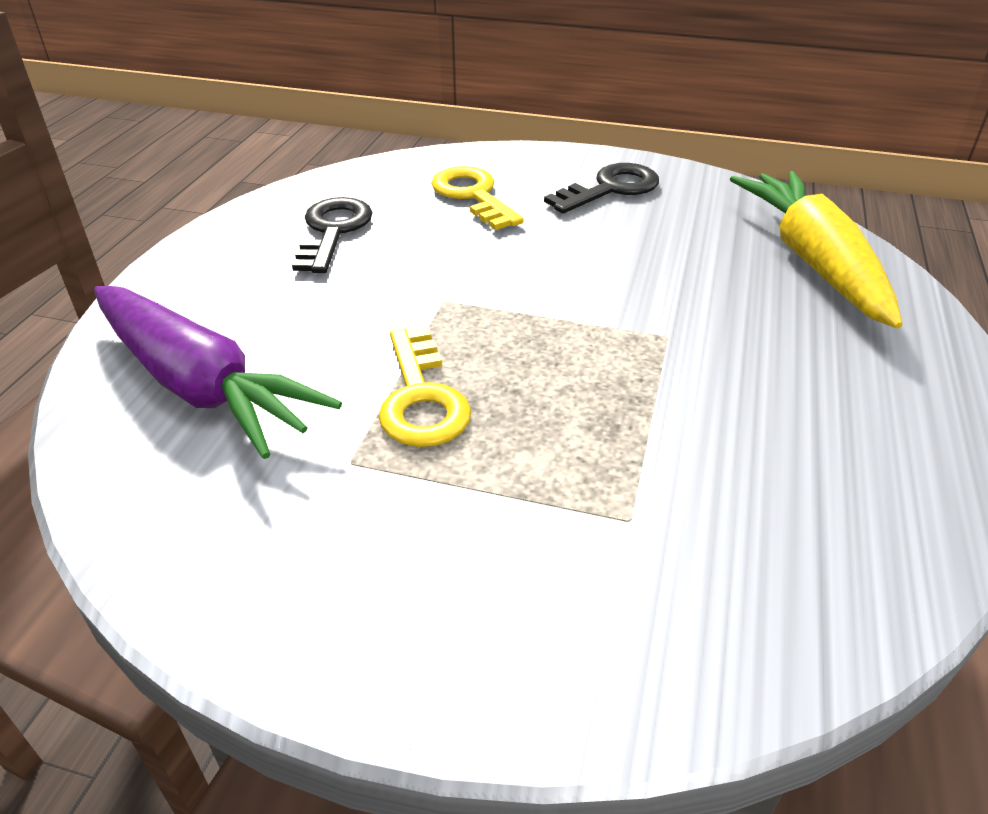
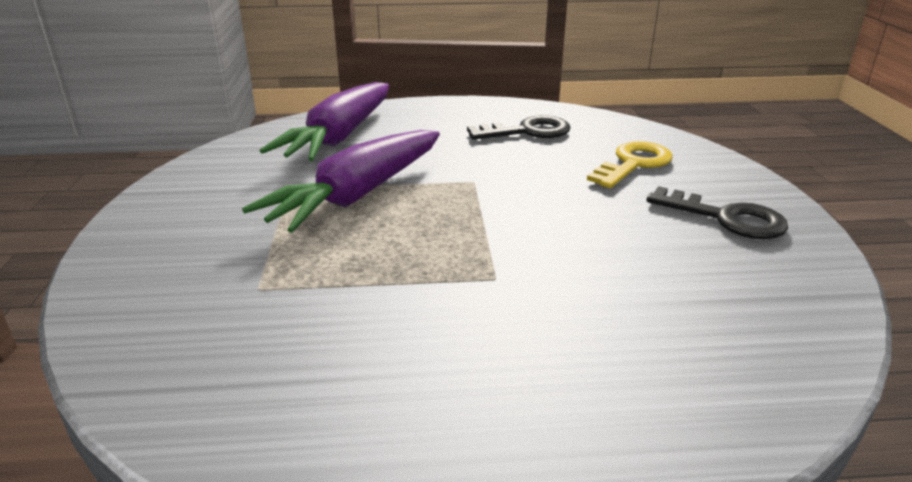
camera: 70 degrees right, 10 degrees down
yellow key [378,327,471,447] -> purple carrot [242,130,440,233]
yellow carrot [730,171,902,328] -> none

